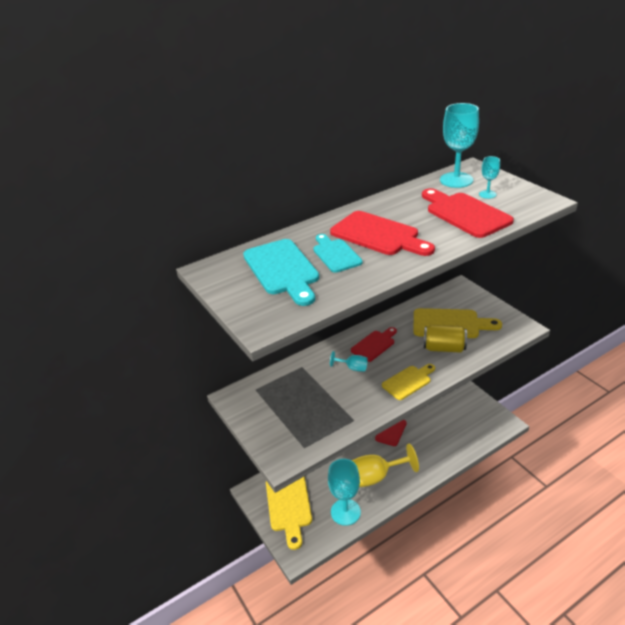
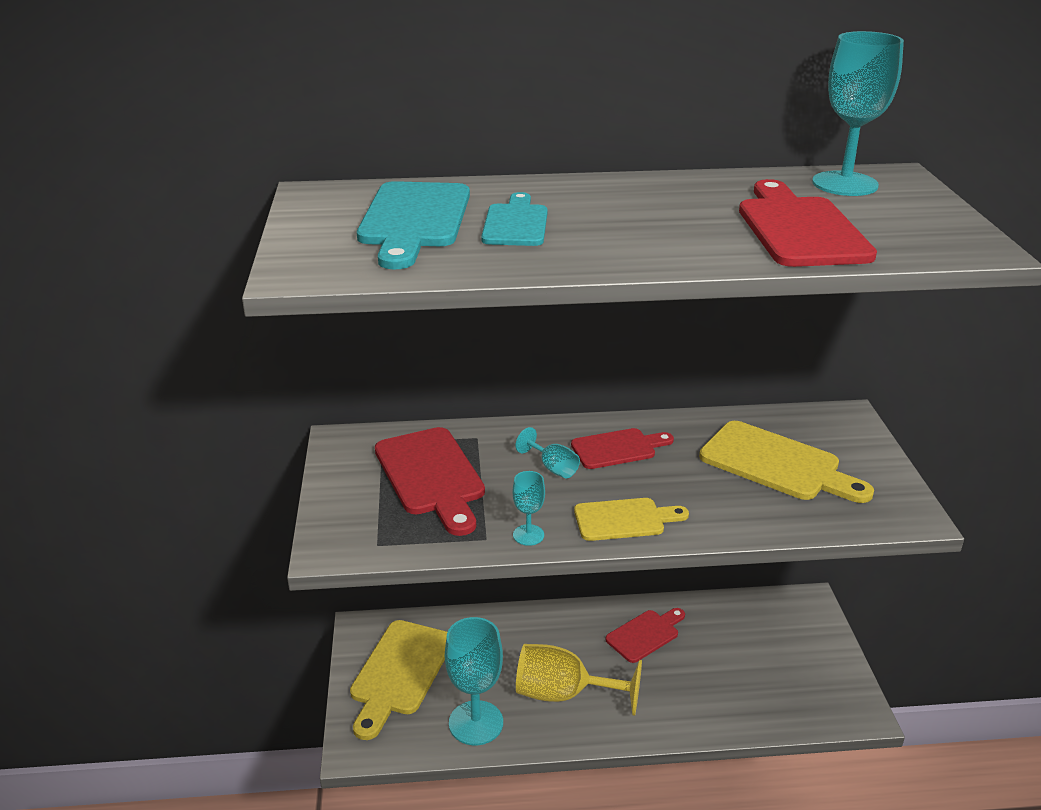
camera: 25 degrees right, 5 degrees down
red cutting board [330,211,435,256] -> red cutting board moved to [375,427,485,536]
yellow can [424,325,467,353] -> none
turquoise goblet [479,156,500,199] -> turquoise goblet moved to [513,471,545,546]

